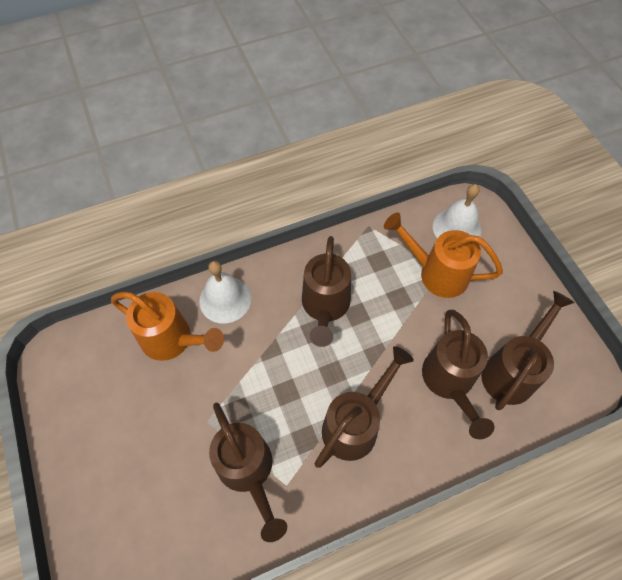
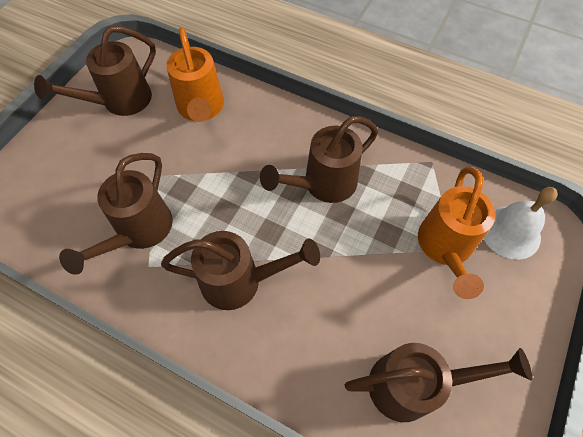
camera: 50 degrees right, 0 degrees up
white bell [199,261,251,324] -> none
orange watering can [384,212,503,298] -> orange watering can turned 150 degrees counterclockwise [418,167,496,299]
brown watering can [422,310,494,439] -> brown watering can moved to [34,26,156,116]

